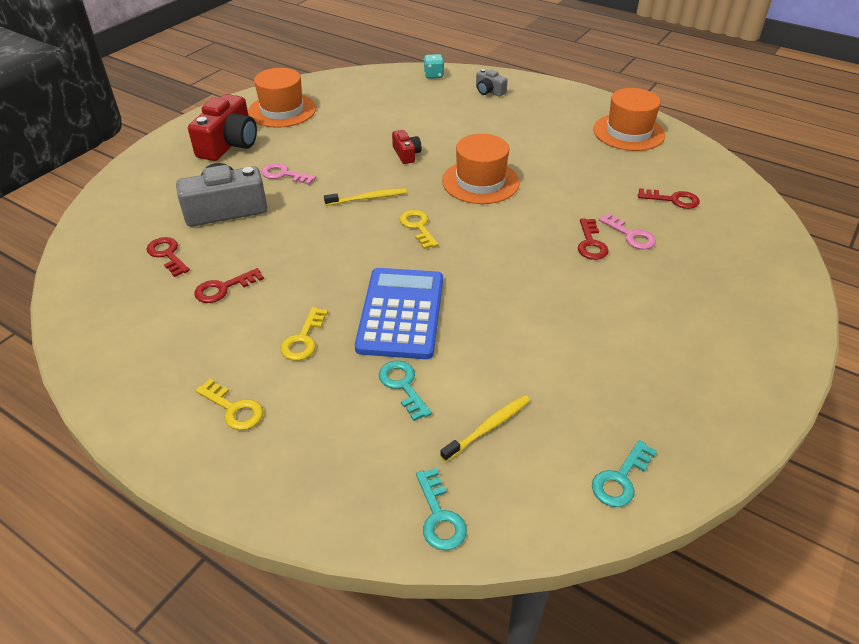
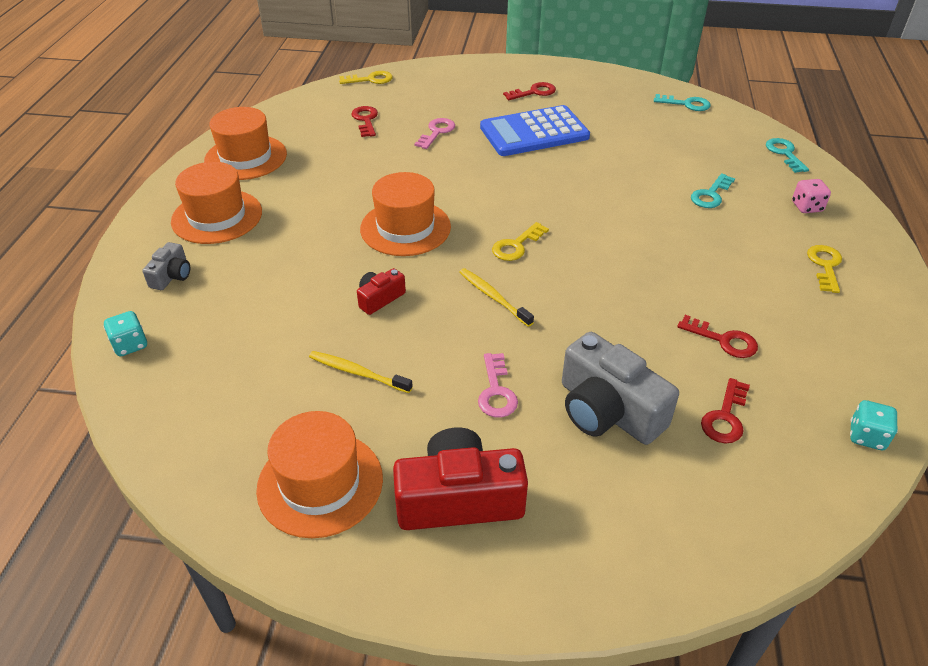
camera: 115 degrees left, 0 degrees up
yellow key [280,307,328,361] -> yellow key moved to [339,71,393,84]
blue calculator [355,268,443,359] -> blue calculator moved to [480,105,590,156]
turquoise key [416,468,467,551] -> turquoise key turned 60 degrees counterclockwise [766,138,809,173]
yellow toothbrush [440,395,530,462] -> yellow toothbrush moved to [309,351,413,393]
red key [578,218,609,260] -> red key moved to [503,82,556,100]
none -> orange hat [171,162,262,244]
none -> pink dice [792,179,831,213]
none -> turquoise dice [850,400,898,450]

